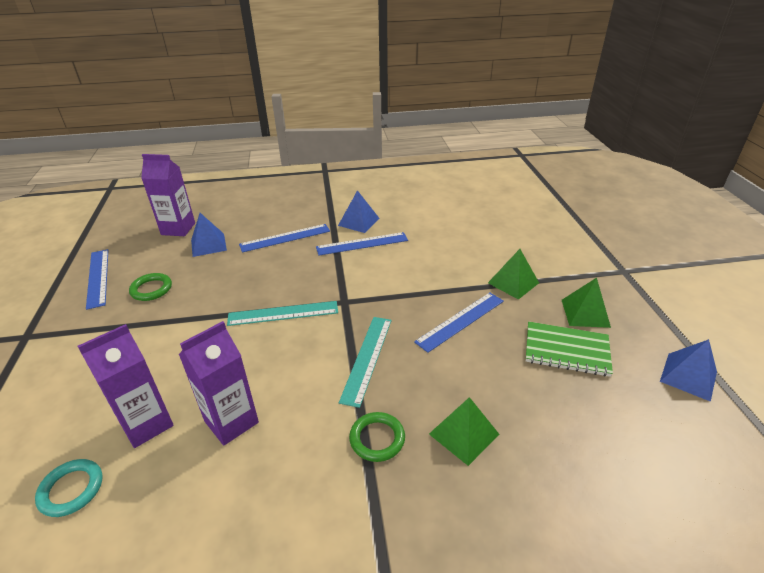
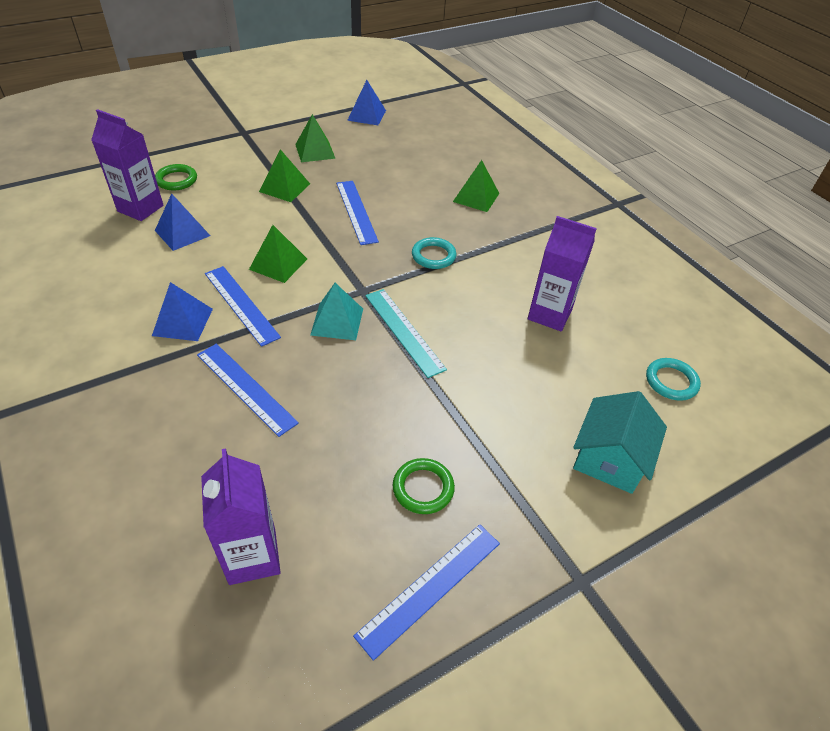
camera: 115 degrees left, 10 degrees up
purple carton [78,324,174,448] -> purple carton moved to [91,109,163,221]
blue pyramid [191,213,227,257] -> blue pyramid moved to [155,194,210,251]
turquoise ruler [339,317,392,408] -> turquoise ring [412,237,457,269]
green ring [349,412,405,462] -> green ring moved to [155,164,197,190]
blue ruler [414,292,504,353] -> blue ruler turned 45 degrees clockwise [336,181,379,245]
green notebook [526,322,613,377] -> none
none -> green pyramid [249,225,307,283]
none -> turquoise pyramid [310,283,363,340]
none -> turquoise house [573,391,667,494]

